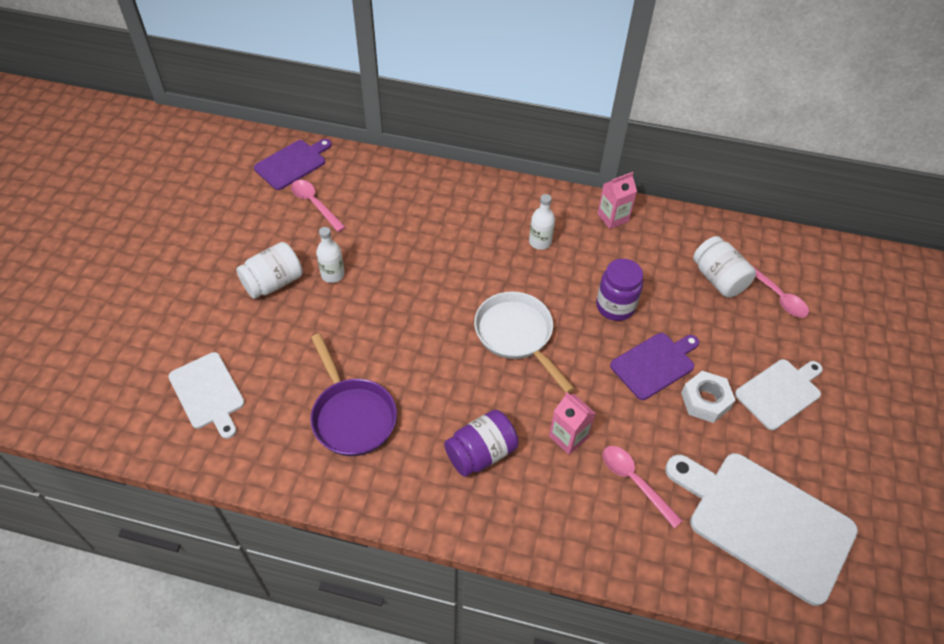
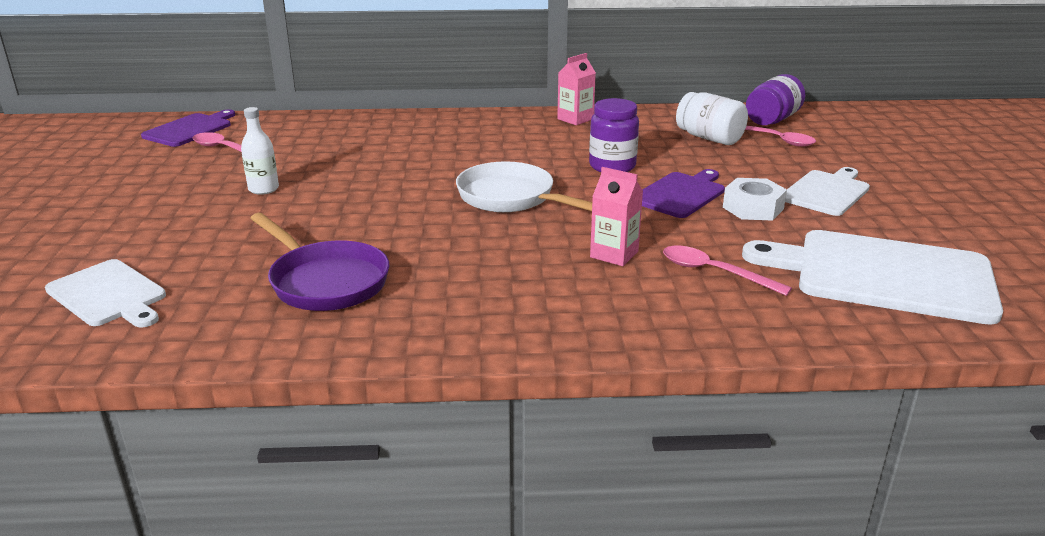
camera: 15 degrees left, 25 degrees down
white jar [236,242,303,299] -> none
purple jar [444,410,519,477] -> purple jar moved to [746,74,805,125]
white bottle [529,194,555,250] -> none

